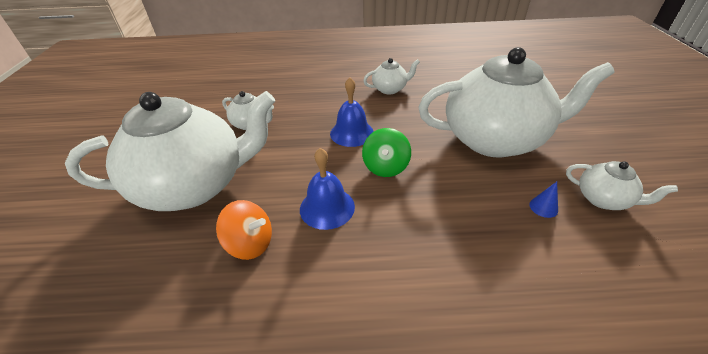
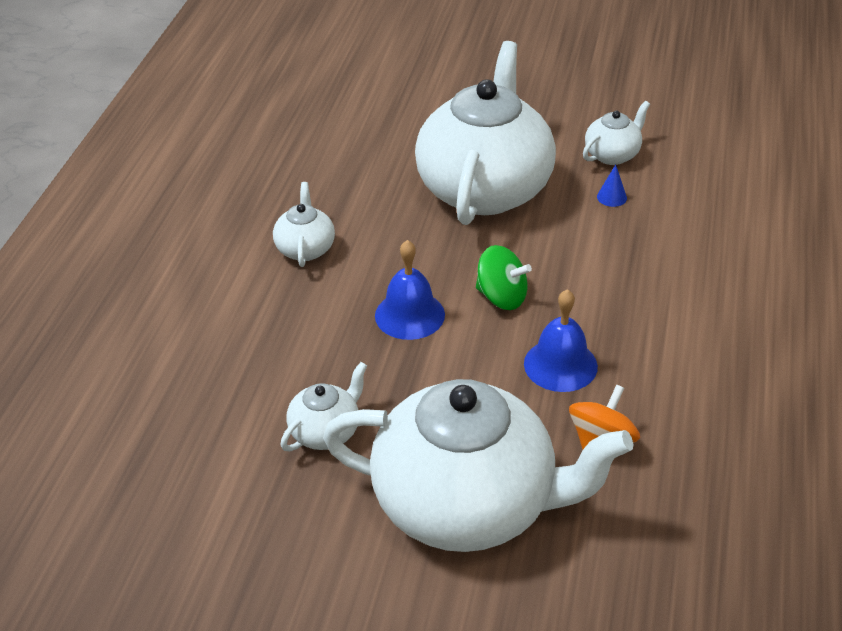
camera: 75 degrees left, 0 degrees up
white teapot [65,91,275,211] -> white teapot turned 105 degrees clockwise [323,379,633,552]

